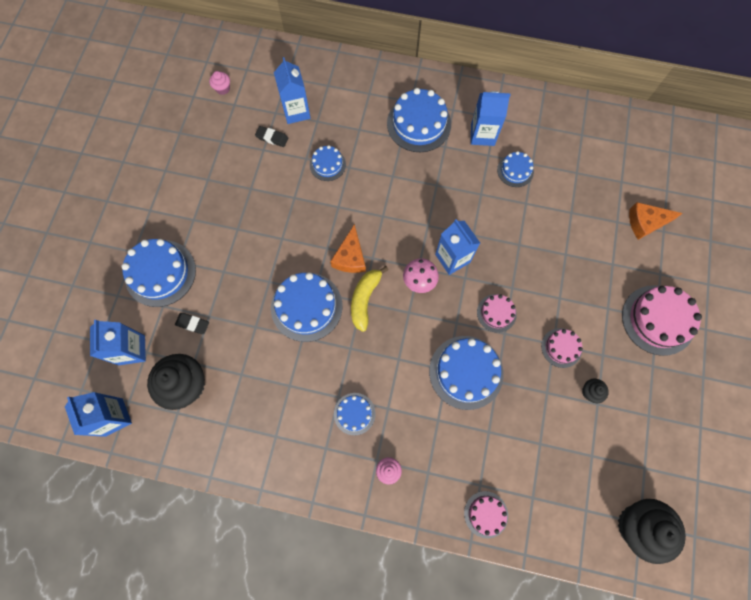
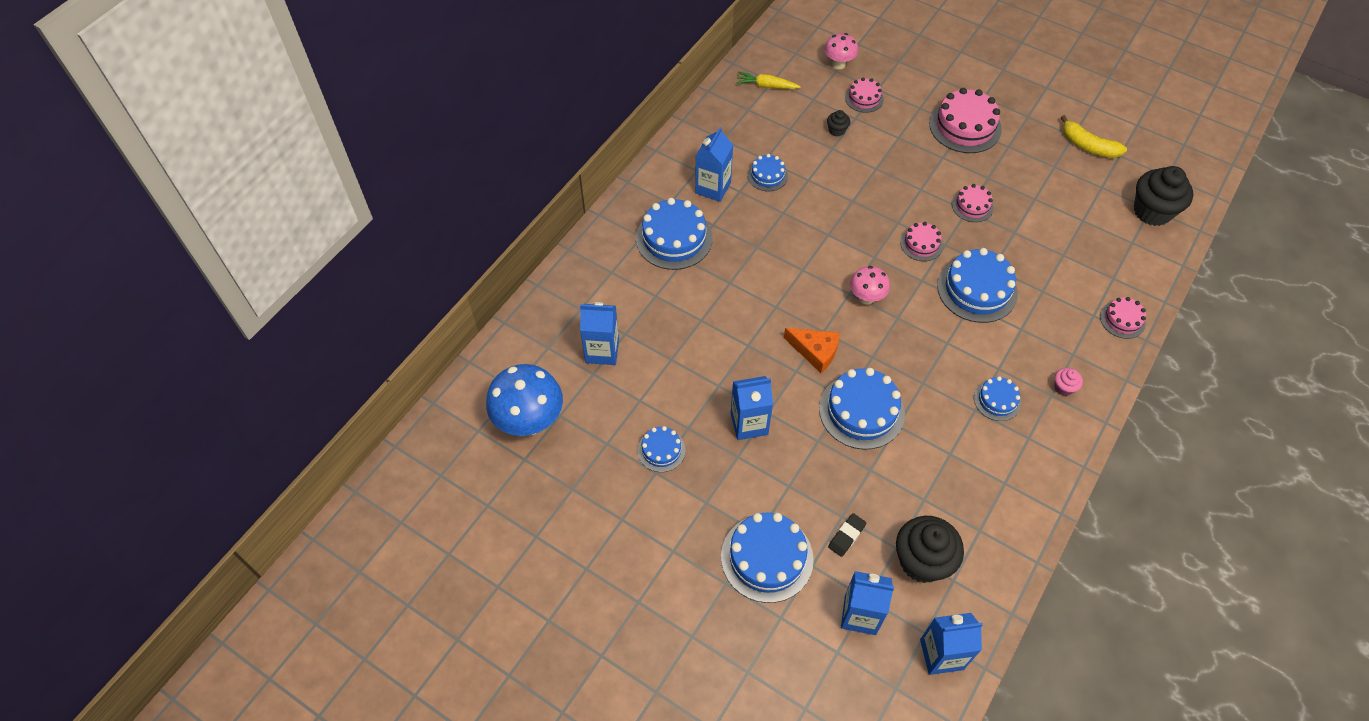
camera: 70 degrees left, 15 degrees down
pink cupcake [209,71,230,95] -> blue mushroom [486,364,563,436]
black eraser [255,126,288,147] -> none
blue cake [310,145,346,181] -> blue cake moved to [638,426,686,472]
yellow banana [351,266,388,332] -> yellow banana moved to [1061,115,1127,158]
blue carton [435,219,480,275] -> blue carton moved to [731,376,773,440]
black cupcake [582,378,609,403] -> black cupcake moved to [827,110,850,137]
orange cheese [629,202,683,240] -> pink cake [845,77,884,113]
none -> yellow carrot [736,72,801,89]
none -> pink mushroom [824,33,858,69]

